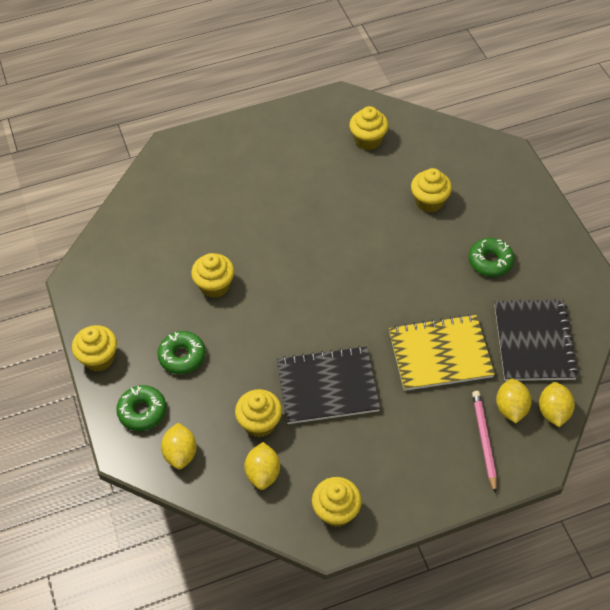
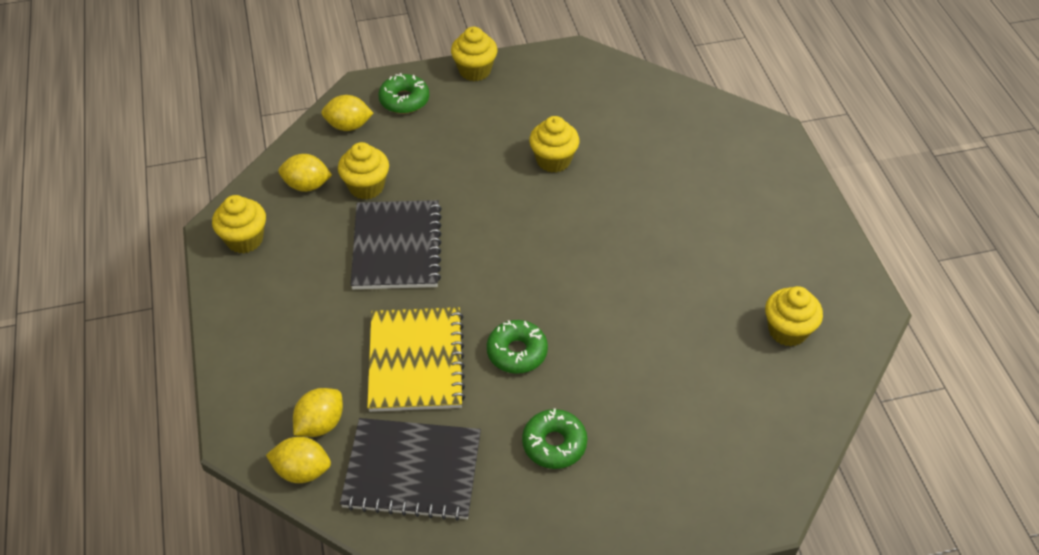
camera: 95 degrees right, 5 degrees down
green donut [157,331,206,374] -> green donut moved to [487,320,548,374]
yellow cupcake [411,168,452,213] -> none
pink pencil [472,391,497,494] -> none
yellow lemon [496,378,532,423] -> yellow lemon turned 60 degrees counterclockwise [293,388,343,437]

